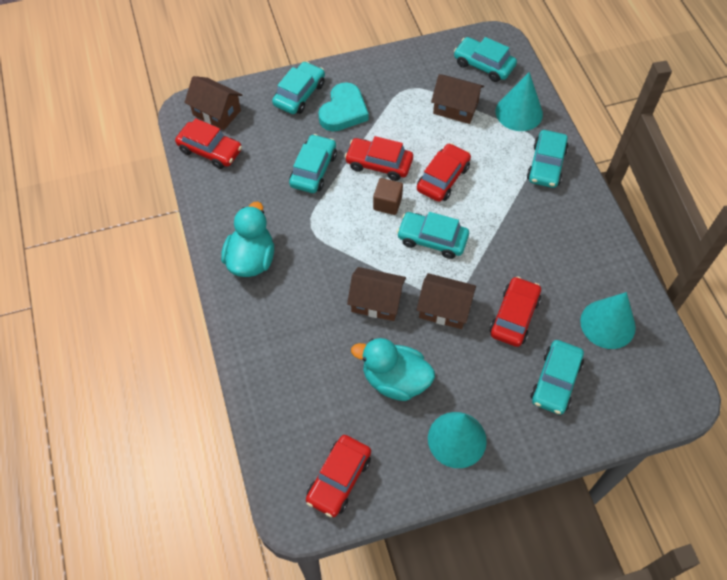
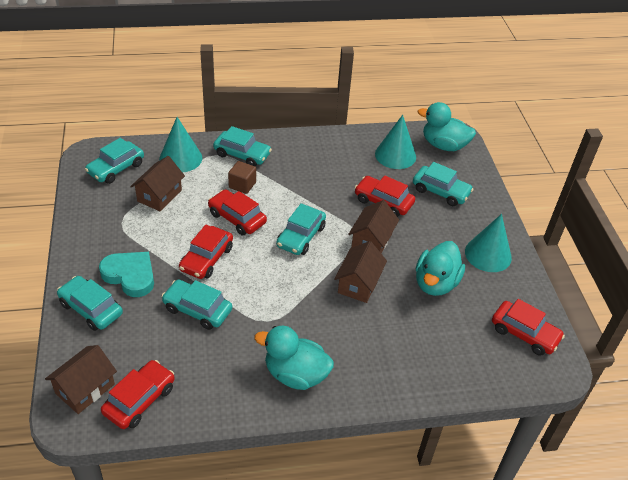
camera: 85 degrees left, 15 degrees down
brown cube [373,178,403,215] -> brown cube moved to [228,161,256,194]
none -> turquoise duck [418,102,476,151]

